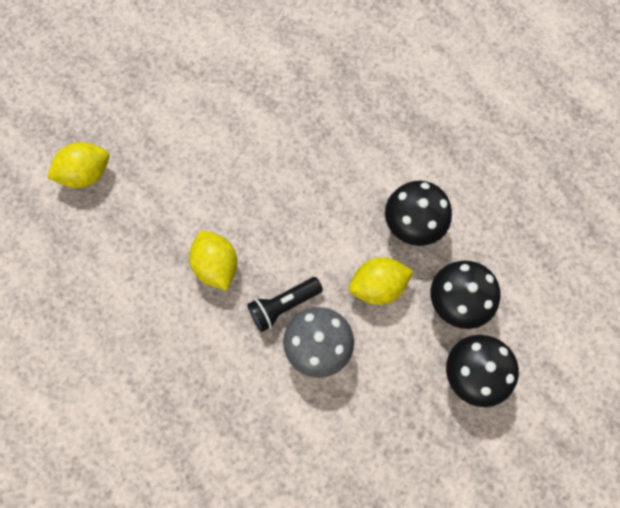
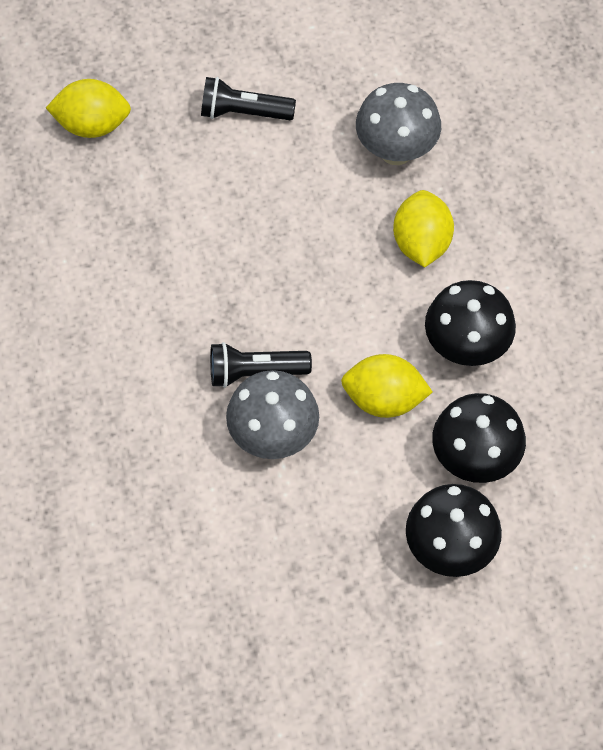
camera: 25 degrees right, 10 degrees down
yellow lemon [189,231,237,291] -> yellow lemon moved to [393,190,454,267]
none -> black flashlight [201,77,296,120]
none -> grey mushroom [356,83,441,165]

